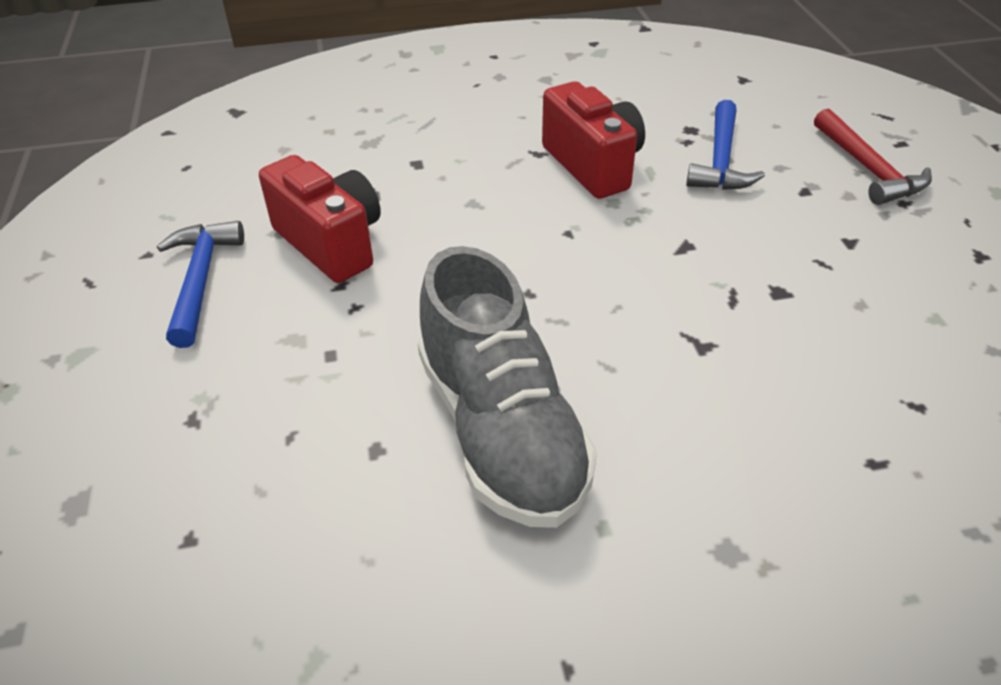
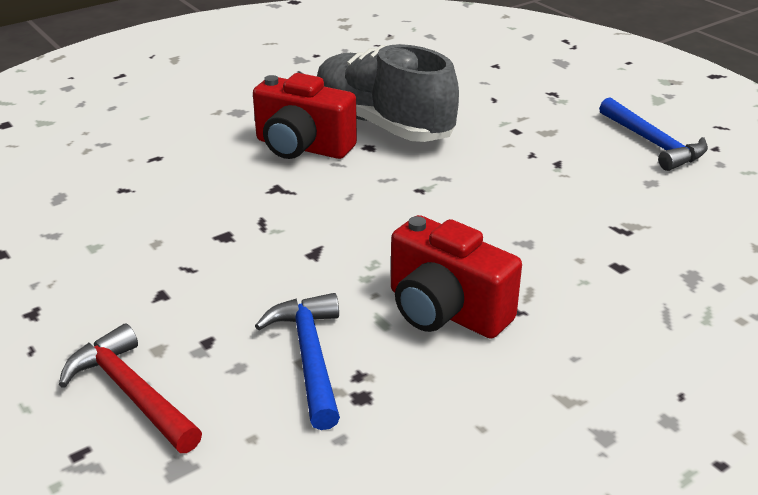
camera: 155 degrees right, 10 degrees down
red camera [259,155,381,283] -> red camera moved to [253,73,357,159]

